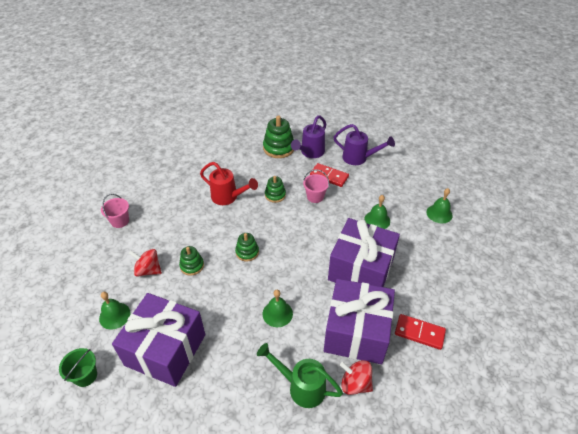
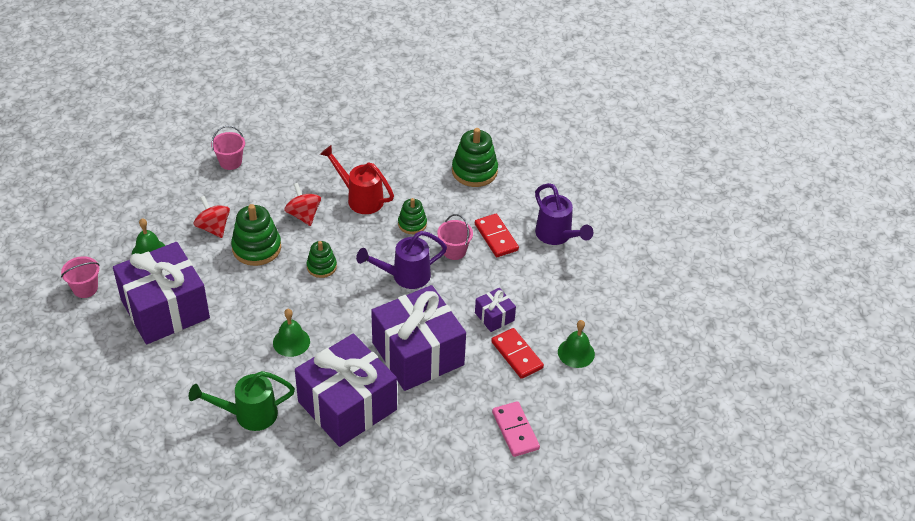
camera: 35 degrees right, 0 degrees up
green bucket [59,348,97,387] -> pink bucket [61,256,99,298]
green stacking toy [179,246,204,276] -> green stacking toy [231,204,281,266], size x1.65
red watering can [200,162,258,205] -> red watering can turned 150 degrees clockwise [320,145,394,214]
green watering can [257,343,343,408] -> green watering can turned 75 degrees counterclockwise [189,371,295,431]
purple watering can [291,115,326,158] -> purple watering can moved to [356,231,447,289]
red spinning top [340,360,373,395] -> red spinning top moved to [284,183,321,226]
green bell [364,195,390,229] -> purple gift [475,288,516,332]
red domino [395,314,446,350] -> red domino moved to [491,328,544,379]
none -> pink domino [492,401,540,457]

